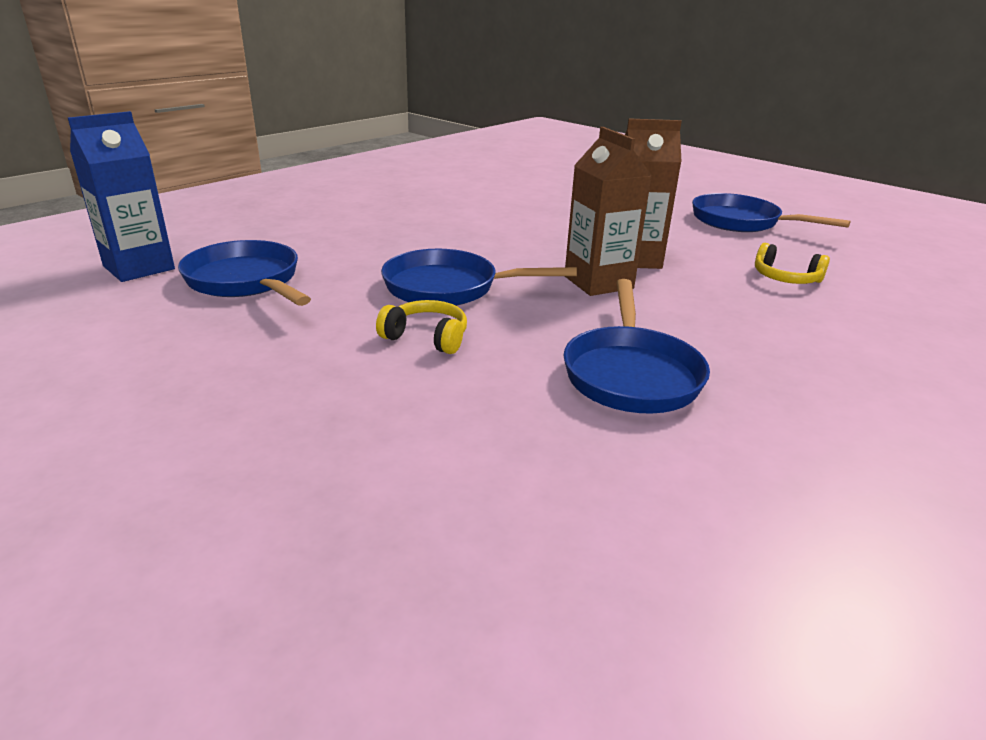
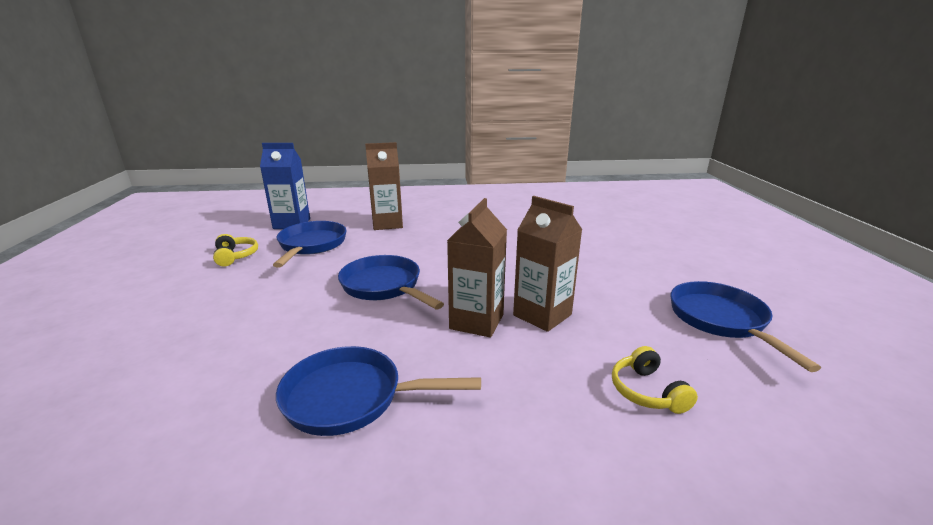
camera: 45 degrees right, 5 degrees down
yellow headphones [376,300,467,354] -> yellow headphones moved to [213,234,258,266]
blue pan [564,279,710,414] -> blue pan turned 45 degrees clockwise [276,346,481,436]
none -> brown carton [365,142,403,230]

